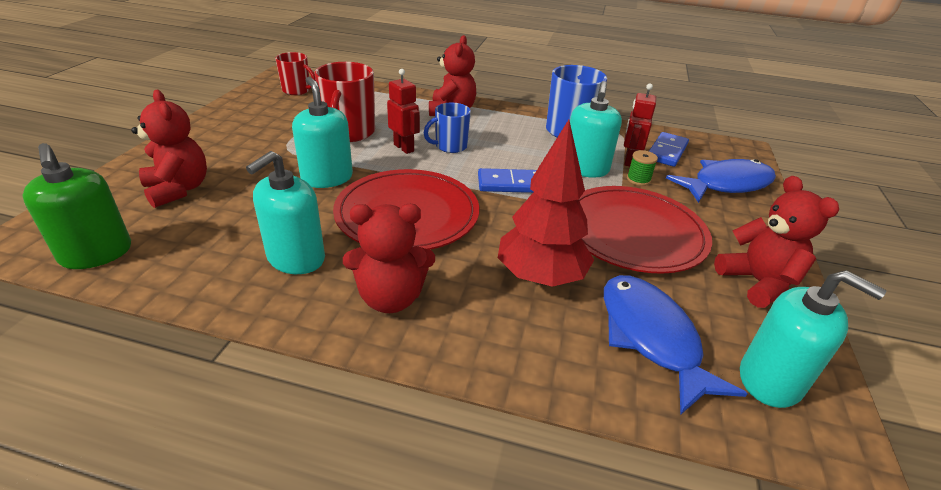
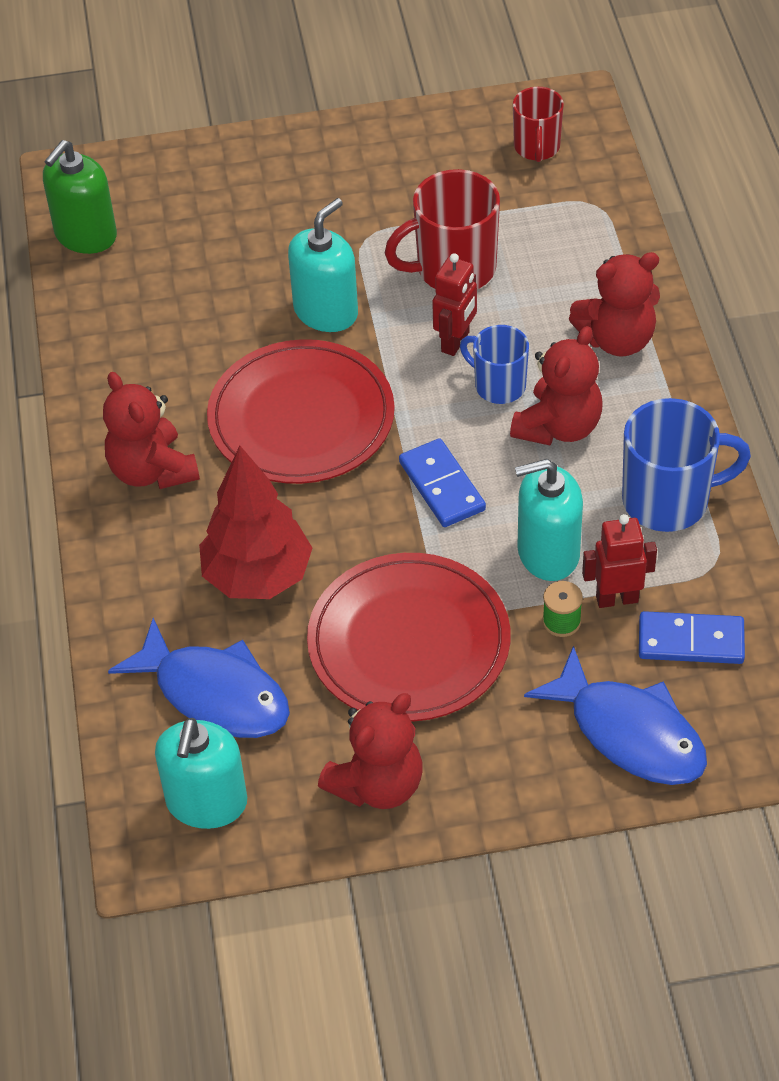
camera: 70 degrees right, 15 degrees up
red teddy bear [131,90,207,208] -> red teddy bear moved to [510,326,603,445]
turquoise soap dispenser [246,151,325,274] -> none
blue fish [604,275,748,415] -> blue fish turned 75 degrees clockwise [108,618,290,738]

